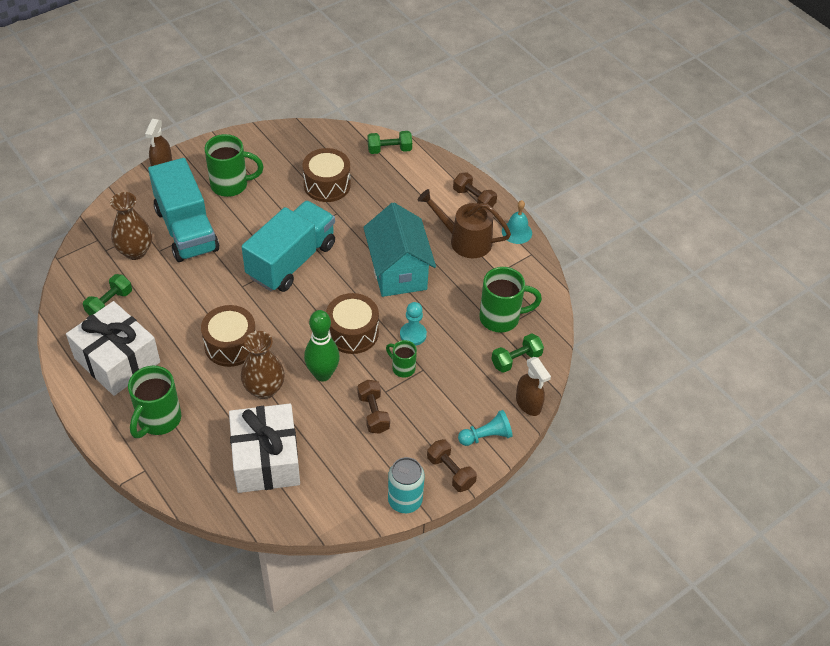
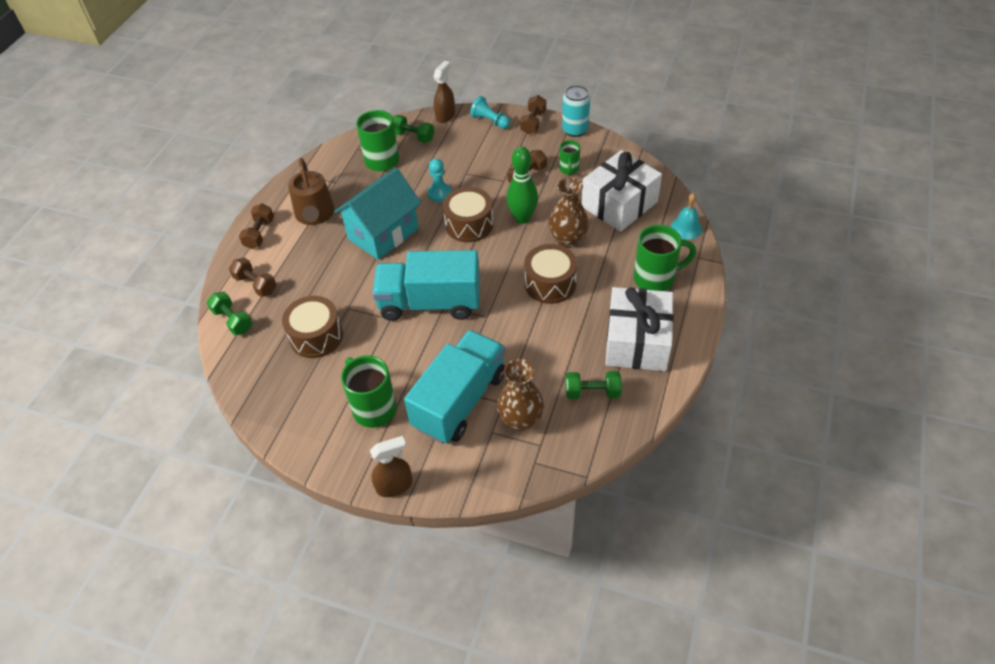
camera: 120 degrees left, 0 degrees up
green mug [386,340,417,378] -> green mug moved to [559,140,580,175]
turquoise bell [502,200,532,244] -> turquoise bell moved to [671,193,702,240]
none -> brown dumbbell [229,258,277,297]

